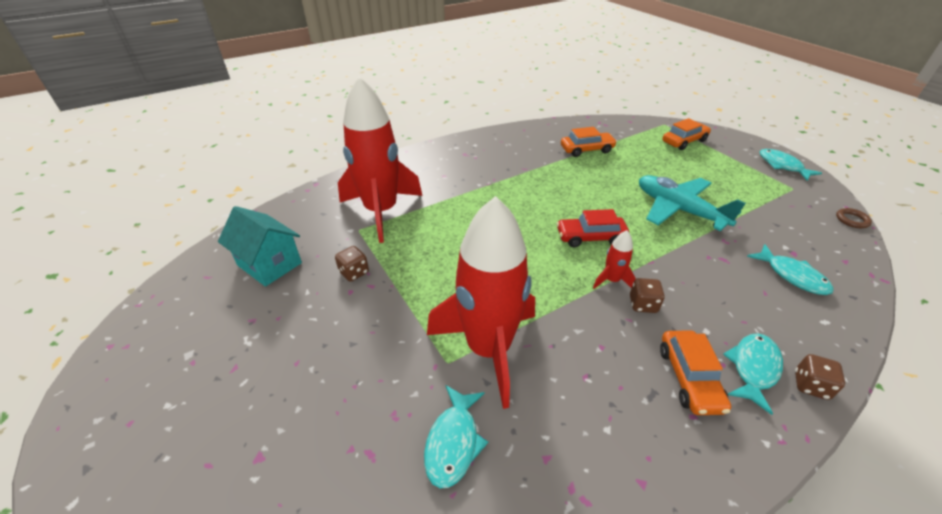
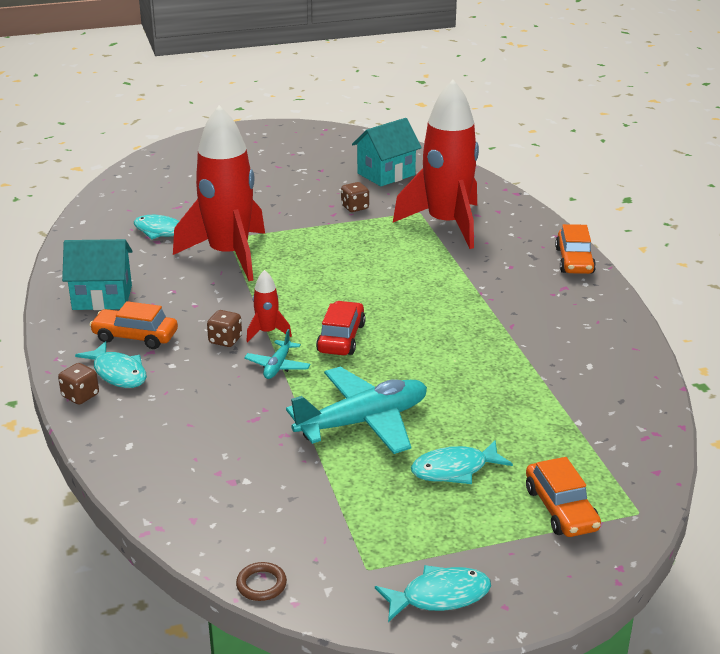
camera: 105 degrees right, 10 degrees down
orange car [561,127,617,157] -> orange car moved to [555,224,596,274]
turquoise fish [747,244,834,295] -> turquoise fish moved to [411,440,513,484]
none -> turquoise house [62,239,133,310]
none -> turquoise plane [244,329,311,379]

